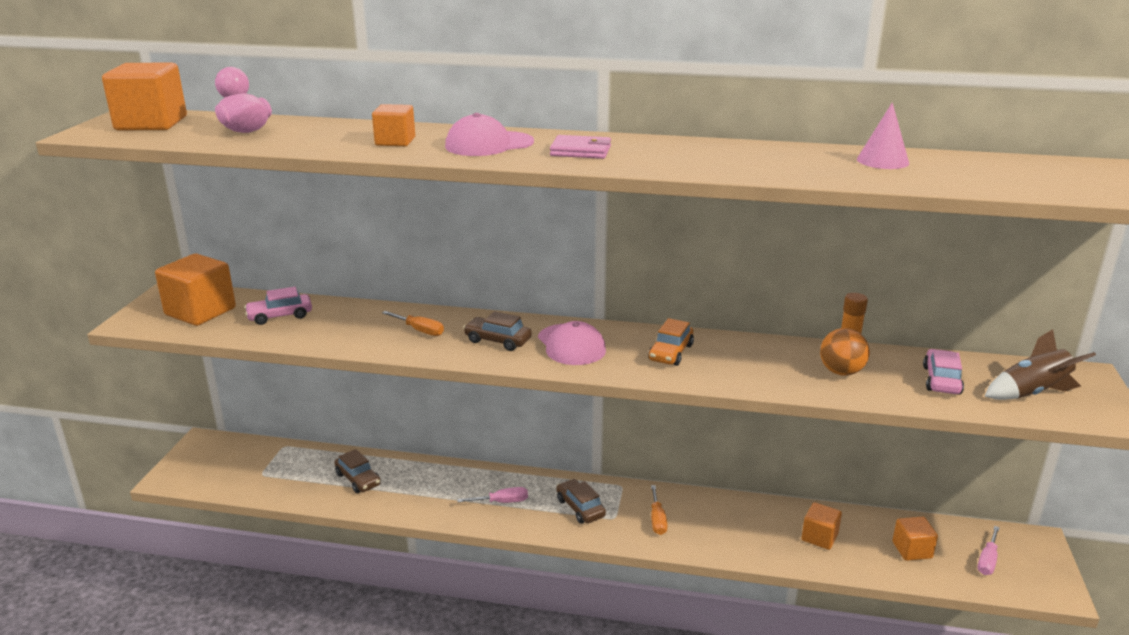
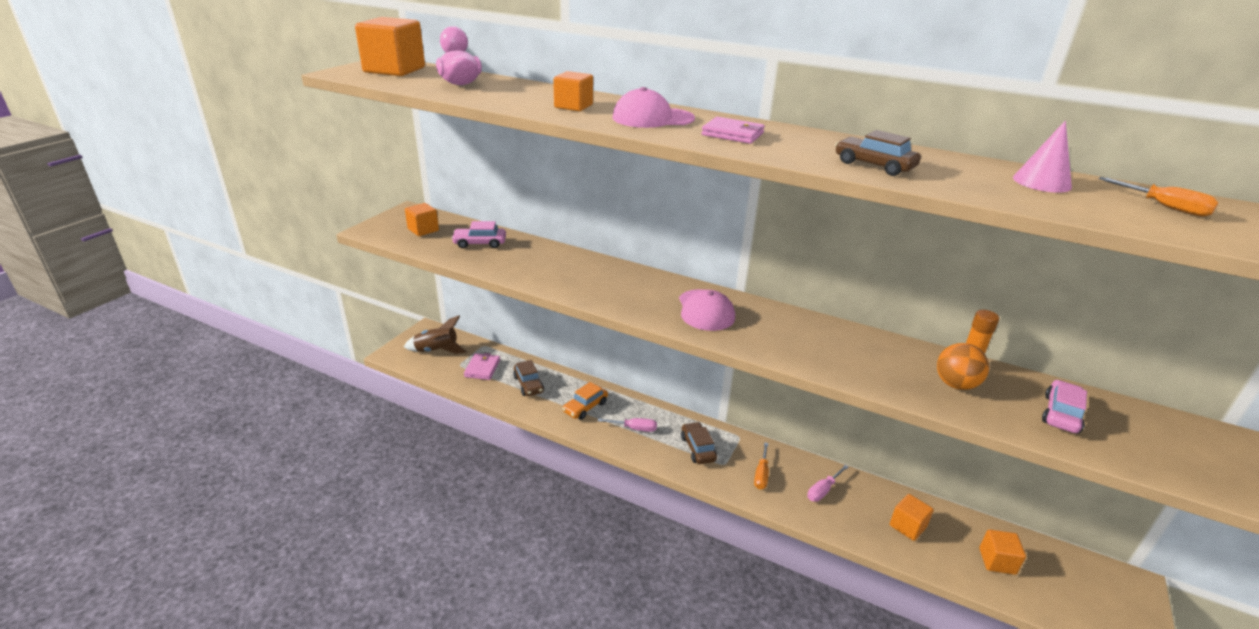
camera: 15 degrees right, 5 degrees up
orange cube [155,254,236,326] -> orange cube [405,203,439,236], size x0.58
orange screwdriver [382,311,444,336] -> orange screwdriver moved to [1099,177,1218,217]
brown car [463,311,532,351] -> brown car moved to [835,130,921,176]
orange car [648,318,694,366] -> orange car moved to [562,382,608,420]
pink screwdriver [977,526,1000,575] -> pink screwdriver moved to [807,465,848,502]
brown rocket [985,329,1096,400] -> brown rocket moved to [404,316,466,354]
none -> pink wallet [464,353,500,380]

